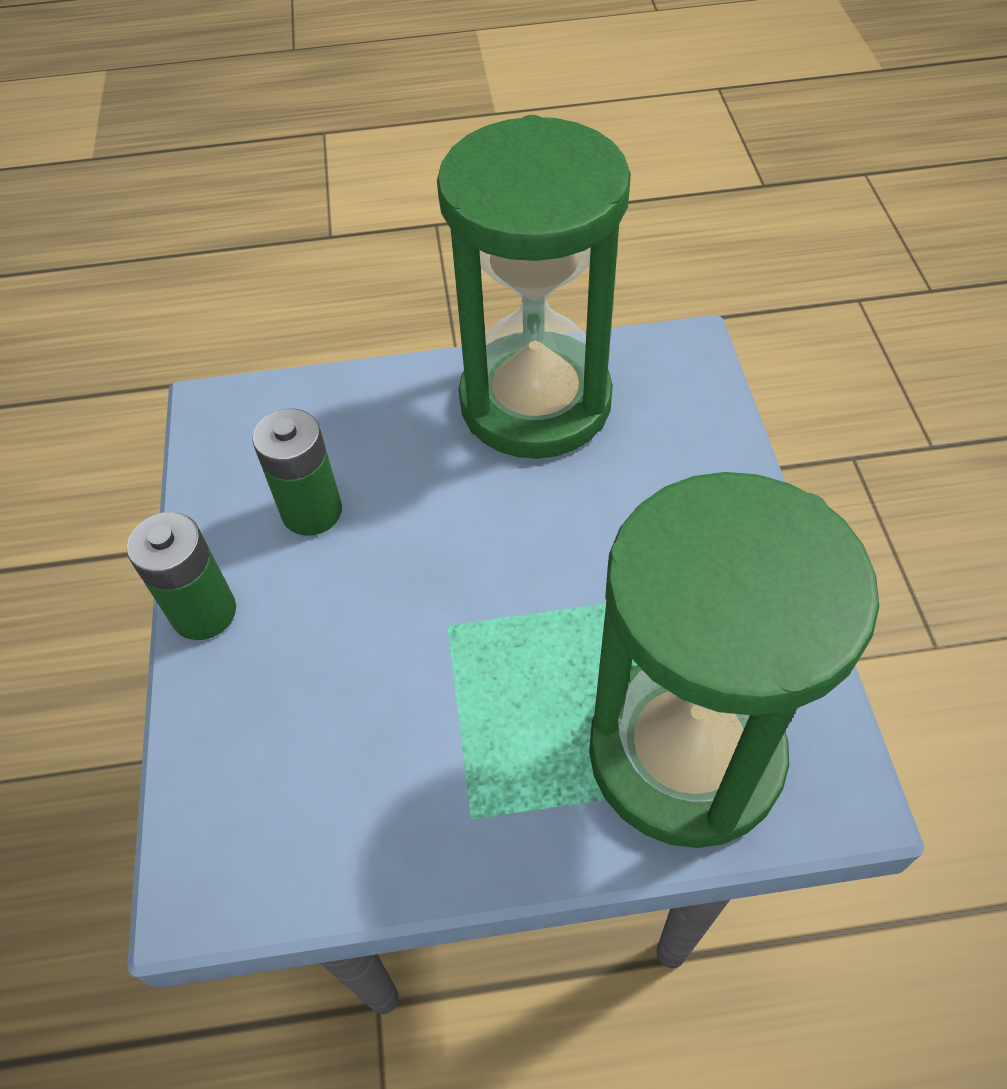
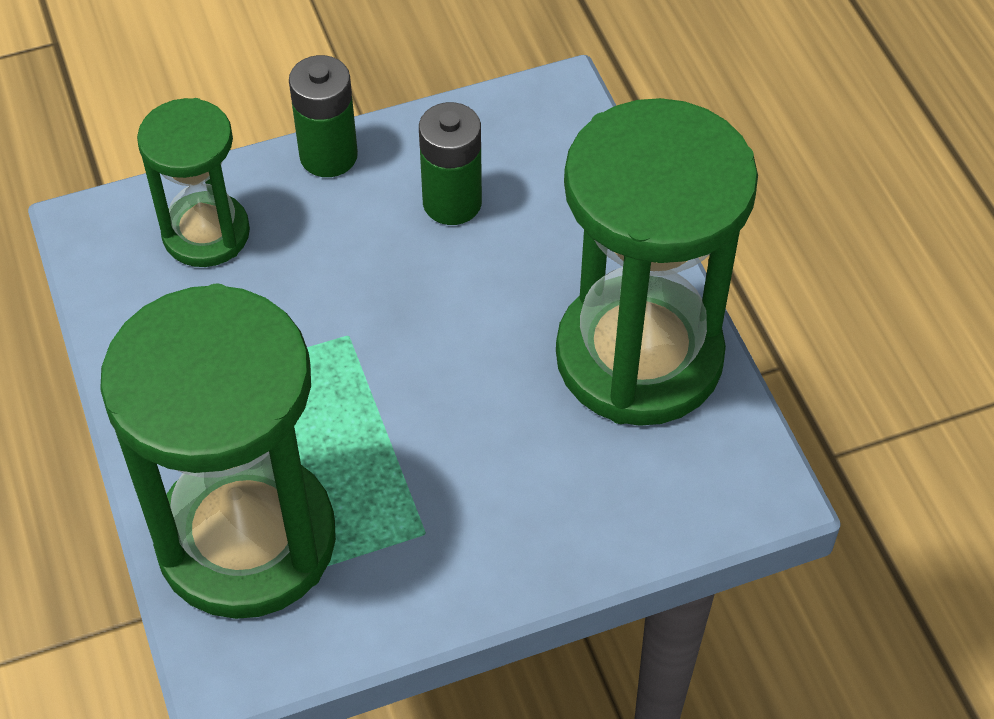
camera: 75 degrees right, 0 degrees up
none -> green hourglass [137,98,250,267]

